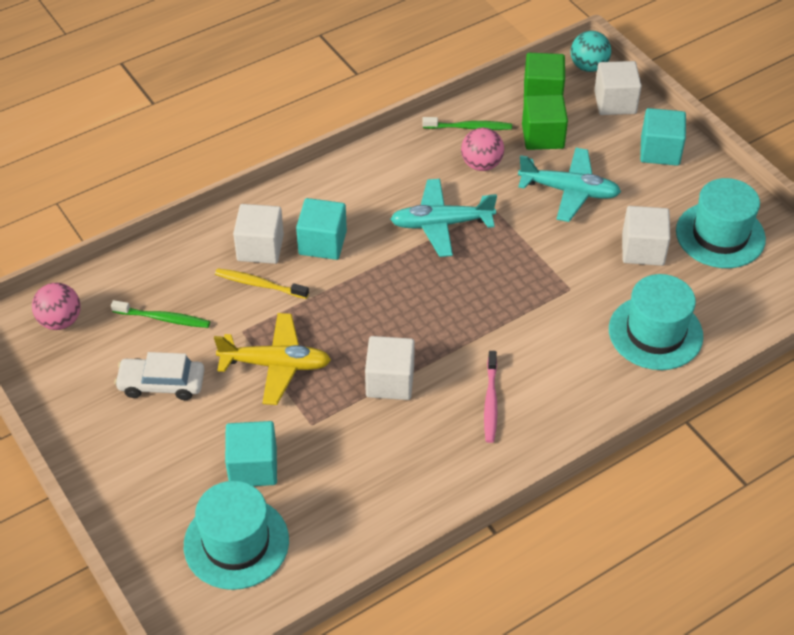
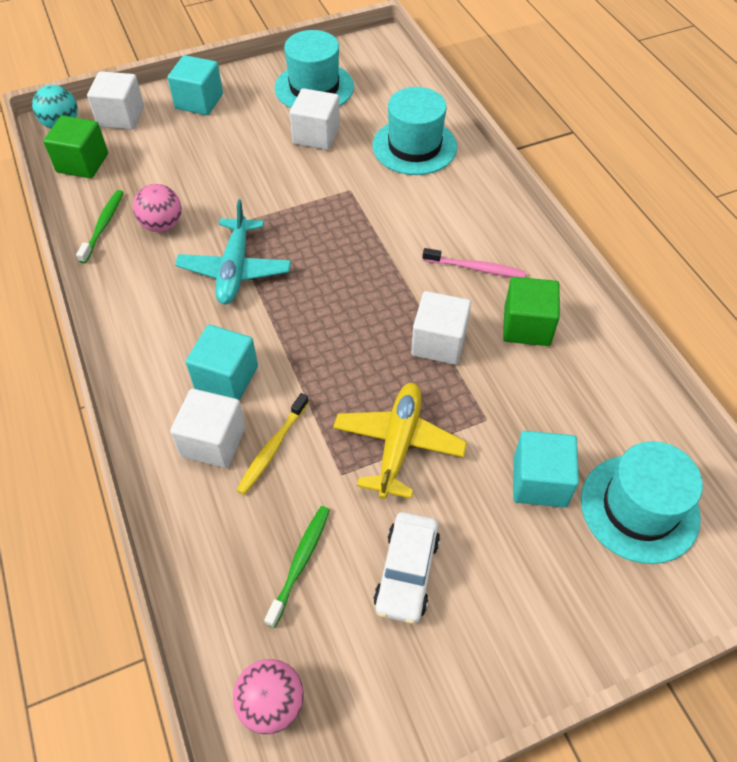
camera: 80 degrees left, 5 degrees up
turquoise plane [518,148,621,222] -> none
green cube [522,95,568,150] -> green cube moved to [503,277,560,346]

